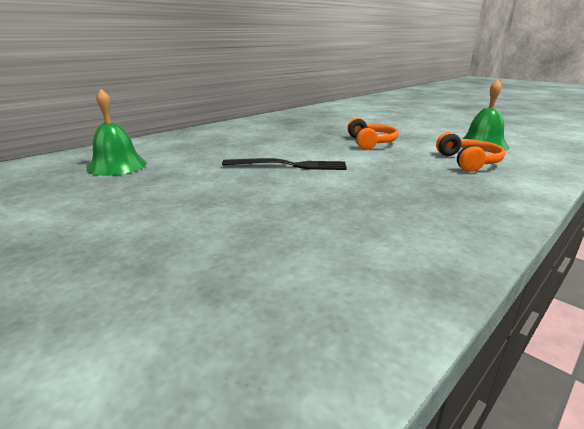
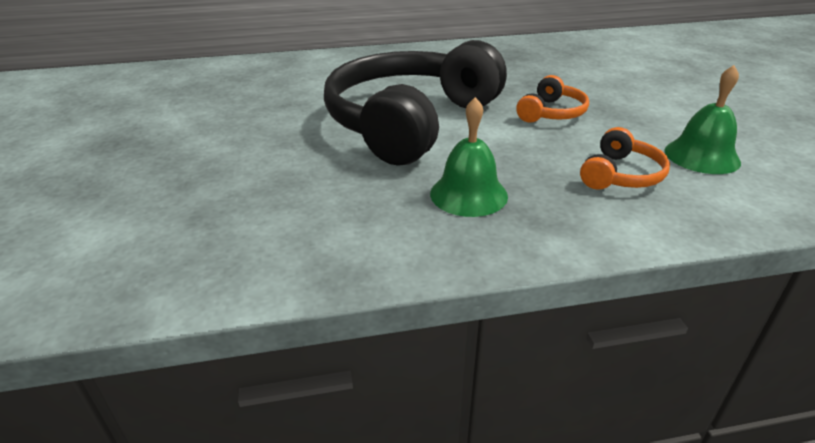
camera: 35 degrees right, 10 degrees up
green bell [87,89,147,176] -> green bell moved to [430,97,508,217]
black fork [222,158,347,170] -> black headphones [324,40,507,166]

